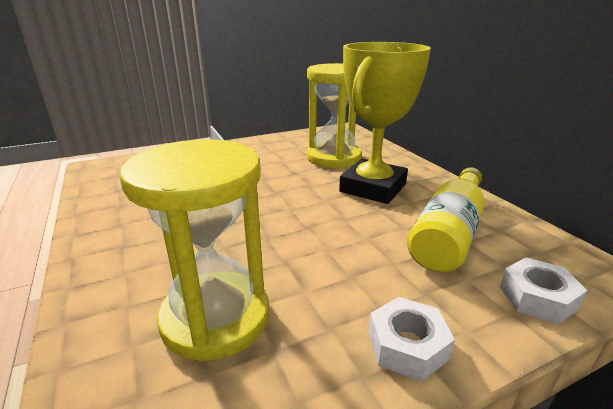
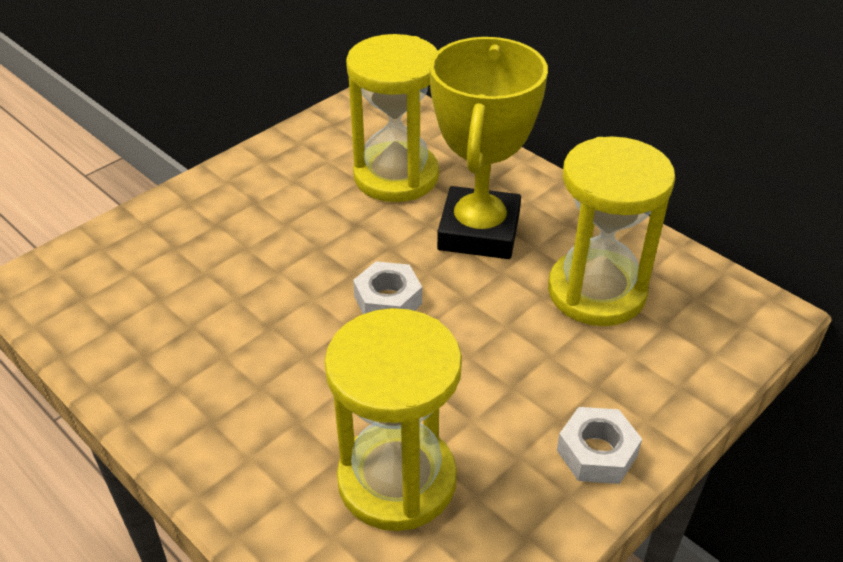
camera: 20 degrees left, 15 degrees up
yellow bottle [407,167,485,272] -> yellow hourglass [548,136,675,326]
white nut [500,258,587,324] -> white nut moved to [353,261,422,314]

